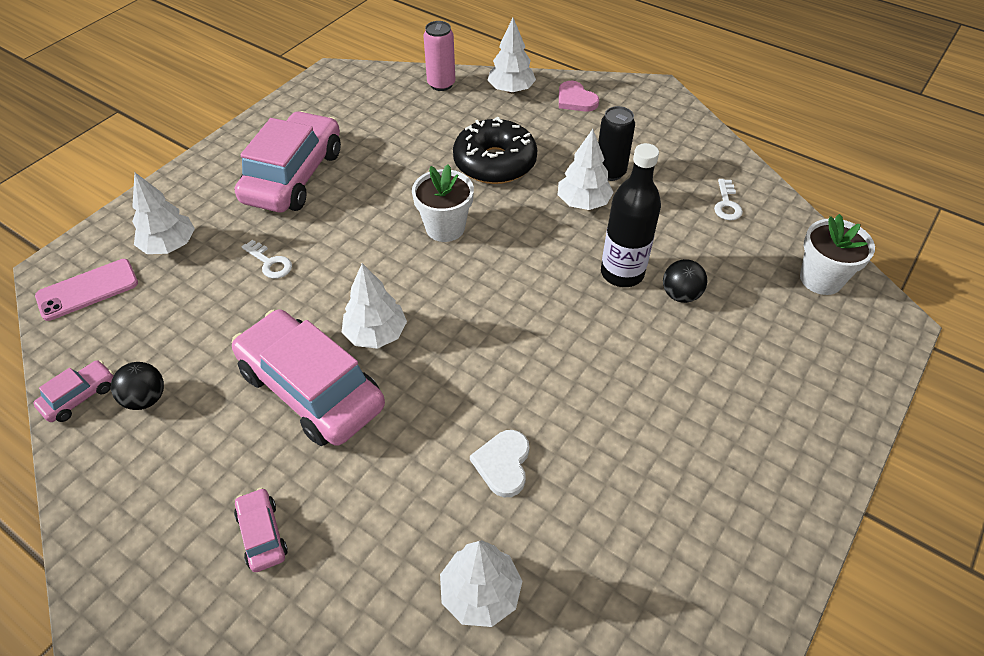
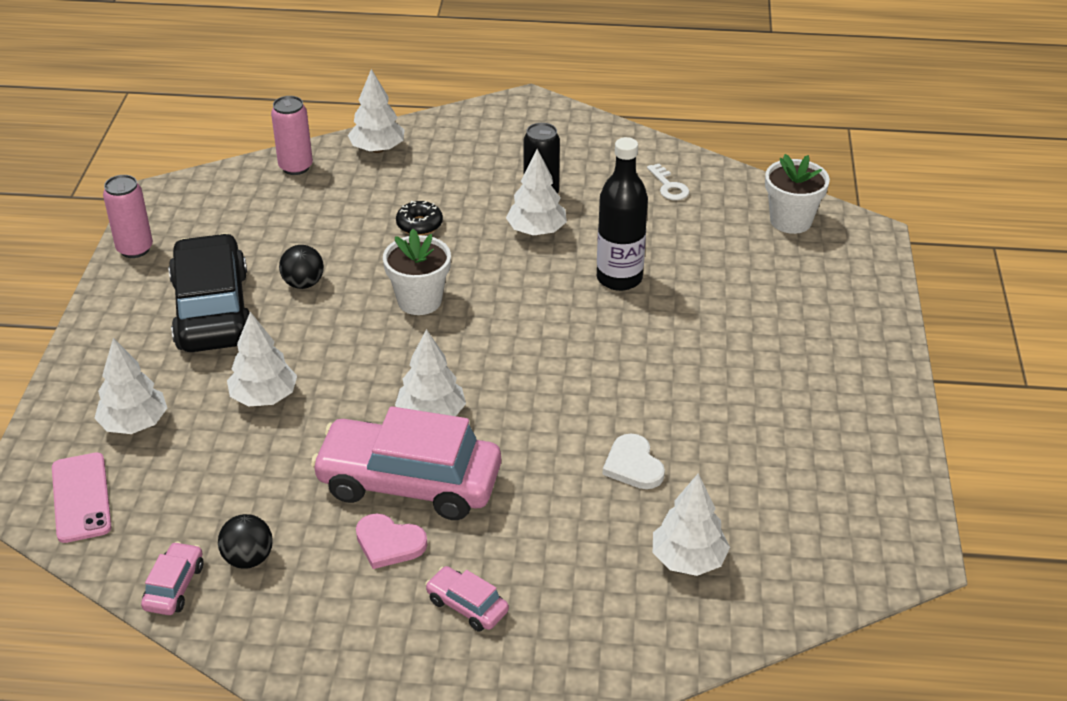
camera: 30 degrees left, 10 degrees down
pink phone [35,259,138,321] -> pink phone turned 45 degrees counterclockwise [52,452,112,543]
pink car [235,111,341,212] -> black car [168,233,249,352]
white key [242,240,292,279] -> white tree [227,312,297,406]
black donut [453,117,537,184] -> black donut [396,201,443,235], size x0.49
pink heart [559,81,599,112] -> pink heart moved to [356,513,427,569]
black ball [663,259,707,303] -> black ball moved to [279,245,324,289]
none -> pink can [103,175,153,258]

